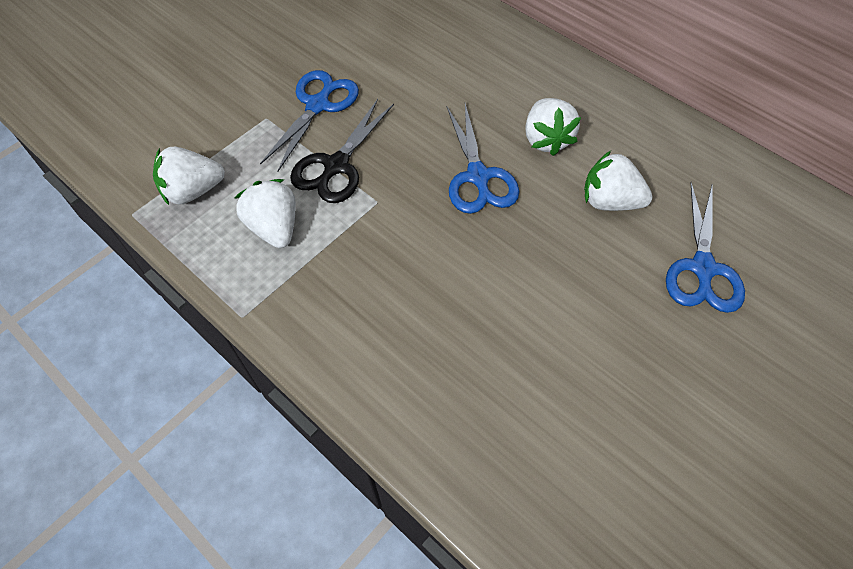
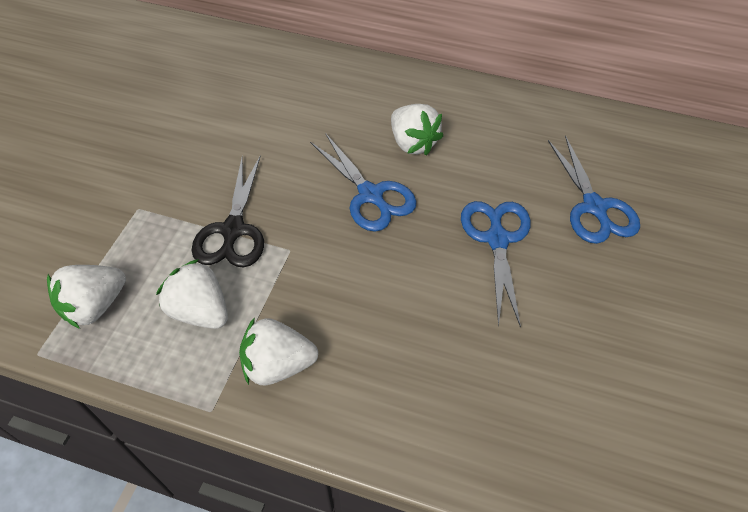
camera: 25 degrees left, 5 degrees down
blue scissors [260,70,359,172] -> blue scissors moved to [461,201,531,328]
white strawberry [584,151,653,211] -> white strawberry moved to [239,317,318,385]

